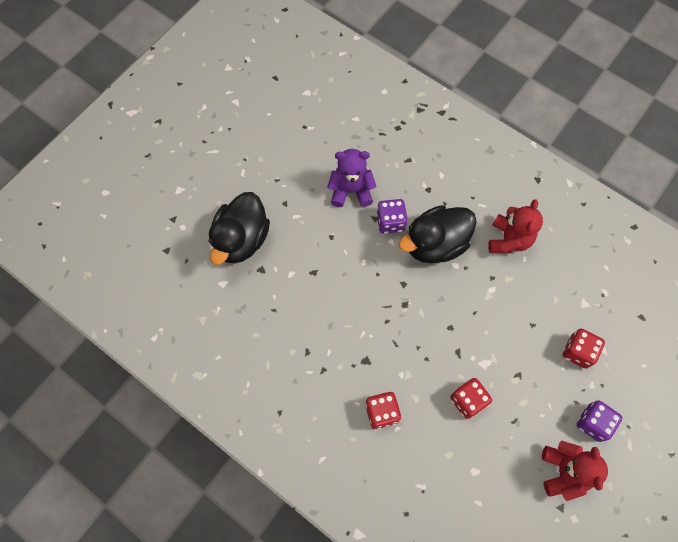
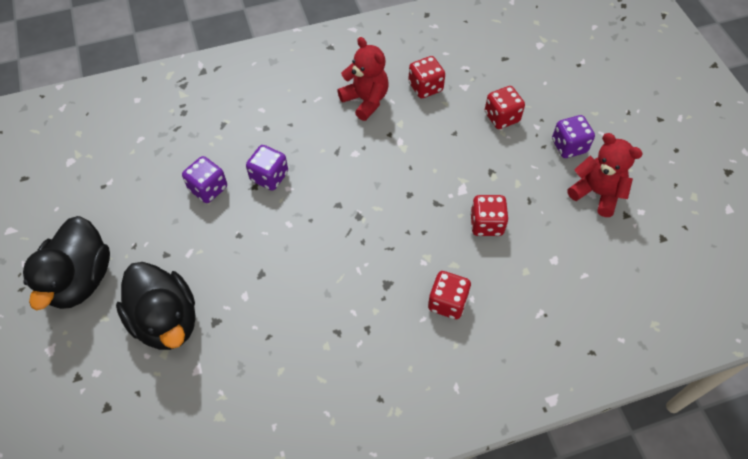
camera: 55 degrees left, 10 degrees down
purple teddy bear [327,149,377,207] -> purple dice [182,156,227,203]
black duck [399,205,477,263] -> black duck moved to [23,216,110,310]
none -> red dice [408,56,445,98]

